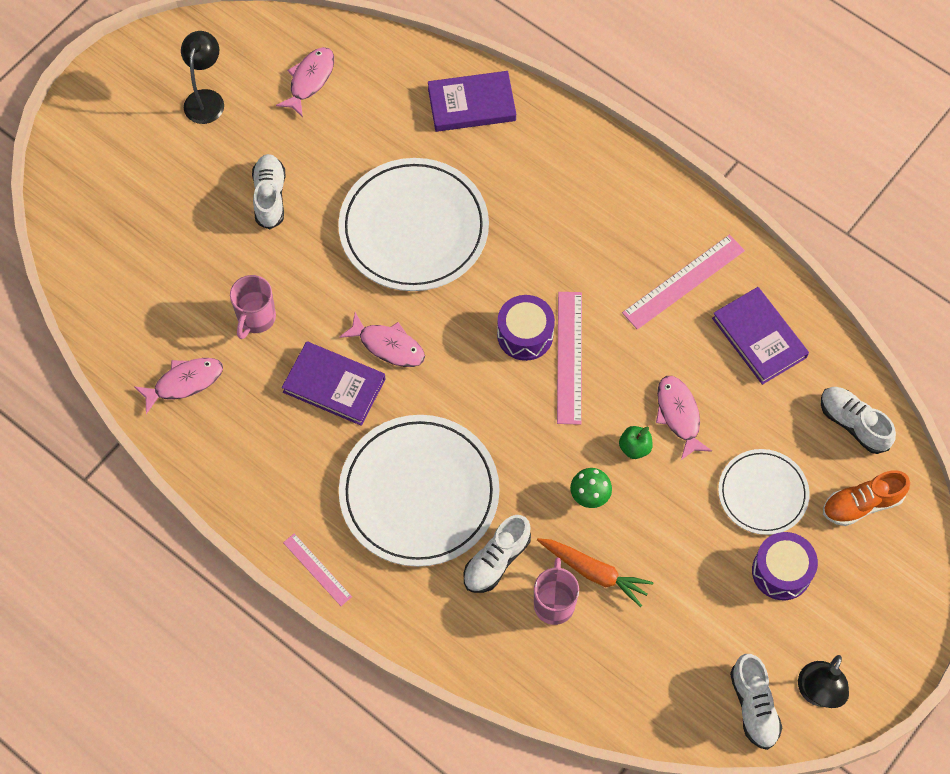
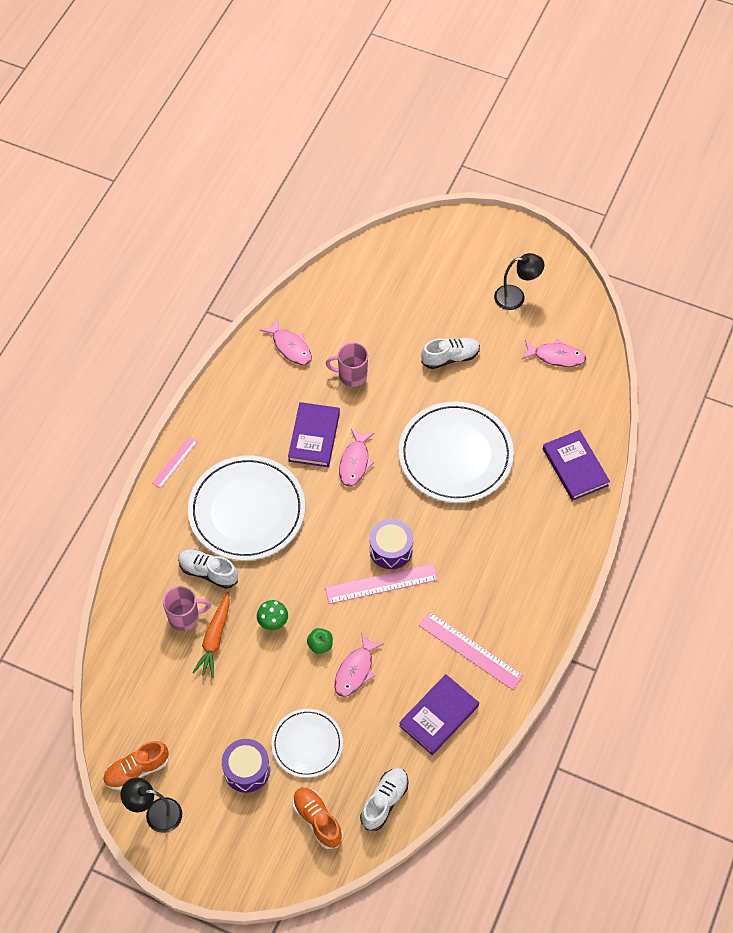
camera: 75 degrees right, 5 degrees down
pink fish [656,376,712,460] -> pink fish turned 150 degrees clockwise [335,633,384,697]
white shoe [730,654,782,750] -> orange shoe [103,741,169,790]

